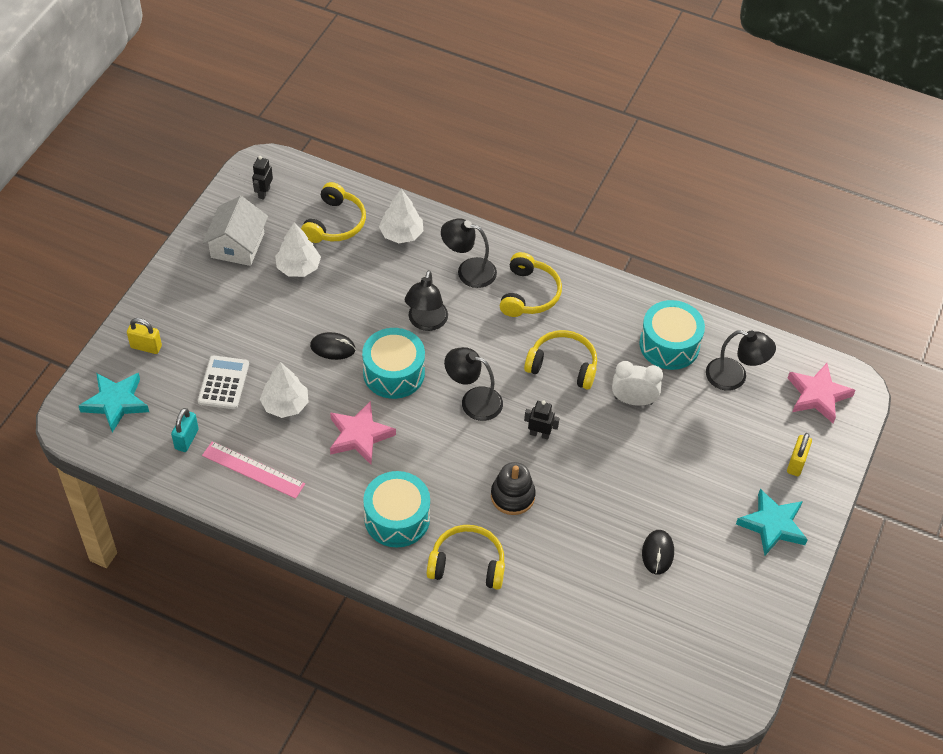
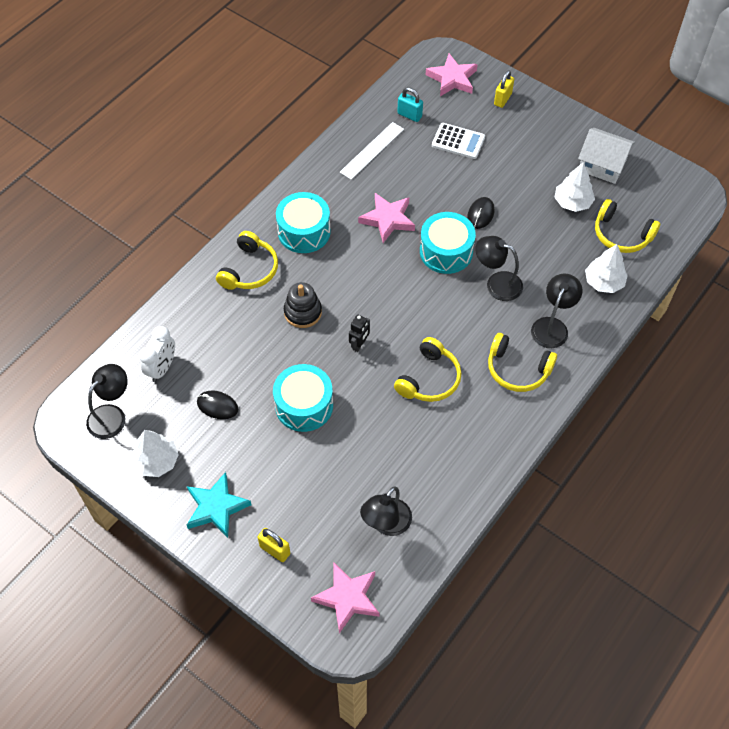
camera: 105 degrees right, 5 degrees up
turquoise star [79,373,149,433] -> pink star [426,54,478,96]
pink ruler [202,441,305,499] -> white ruler [340,122,404,180]
black robot [252,156,273,200] -> none
white tree [260,362,308,418] -> white tree moved to [132,430,179,477]
black lamp [444,347,503,421] -> black lamp moved to [86,364,128,439]
white clock [612,361,663,406] -> white clock moved to [139,326,175,382]
turquoise drum [639,300,705,370] -> turquoise drum moved to [273,364,333,432]

